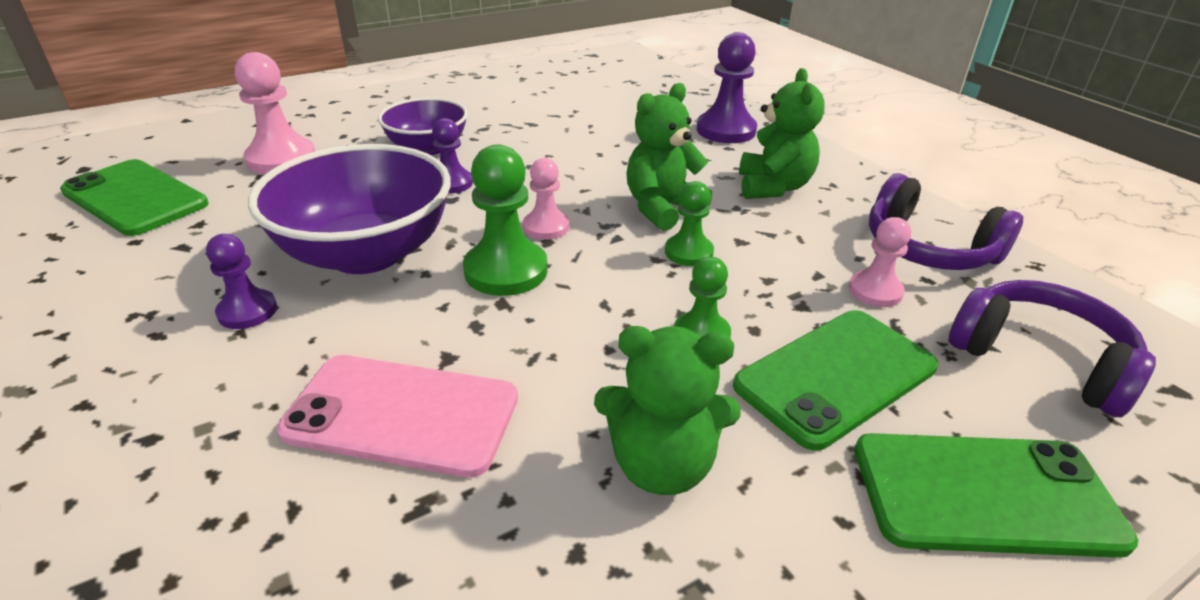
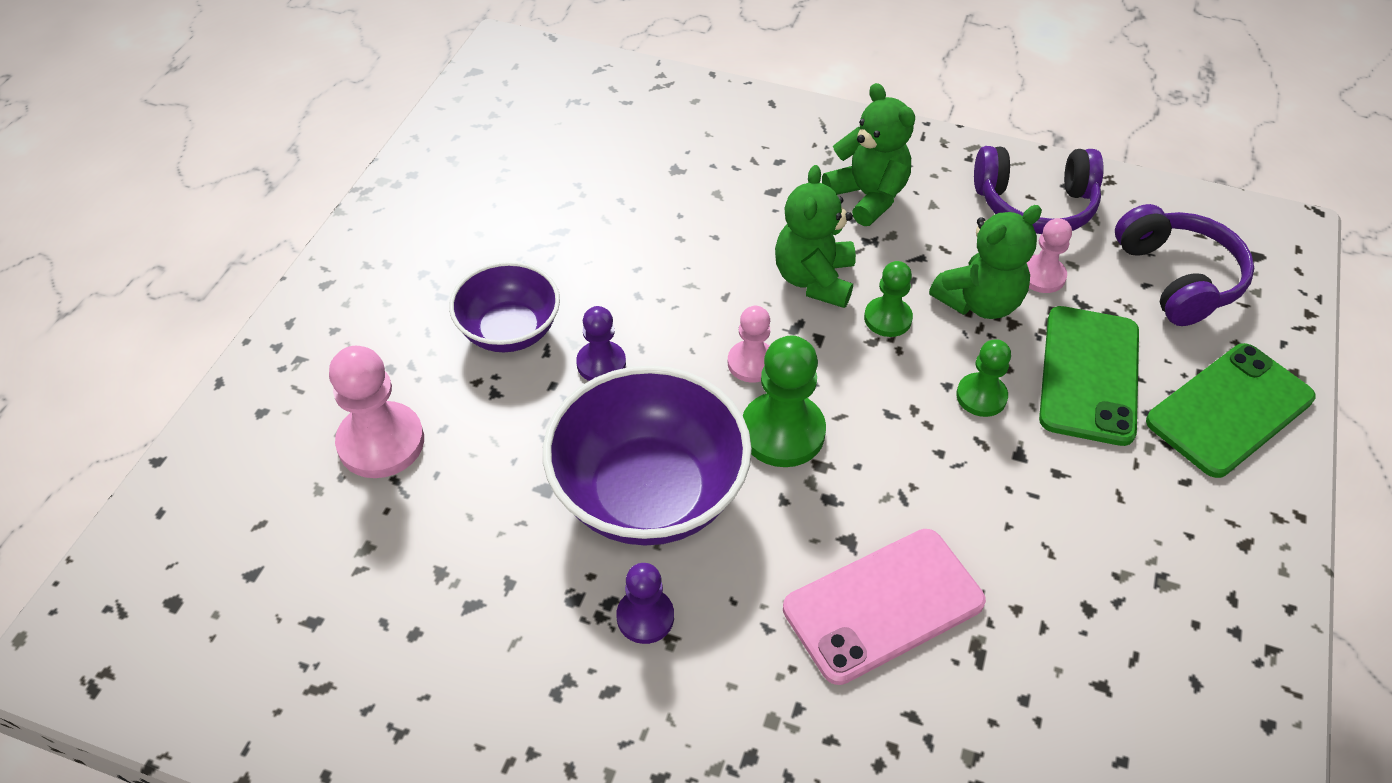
camera: 40 degrees left, 15 degrees up
green phone [60,159,209,236] -> none
green teddy bear [594,326,741,495] -> green teddy bear moved to [929,205,1042,319]
purple pawn [696,32,757,143] -> none
purple headphones [948,280,1156,418] -> purple headphones turned 75 degrees clockwise [1115,204,1254,326]

